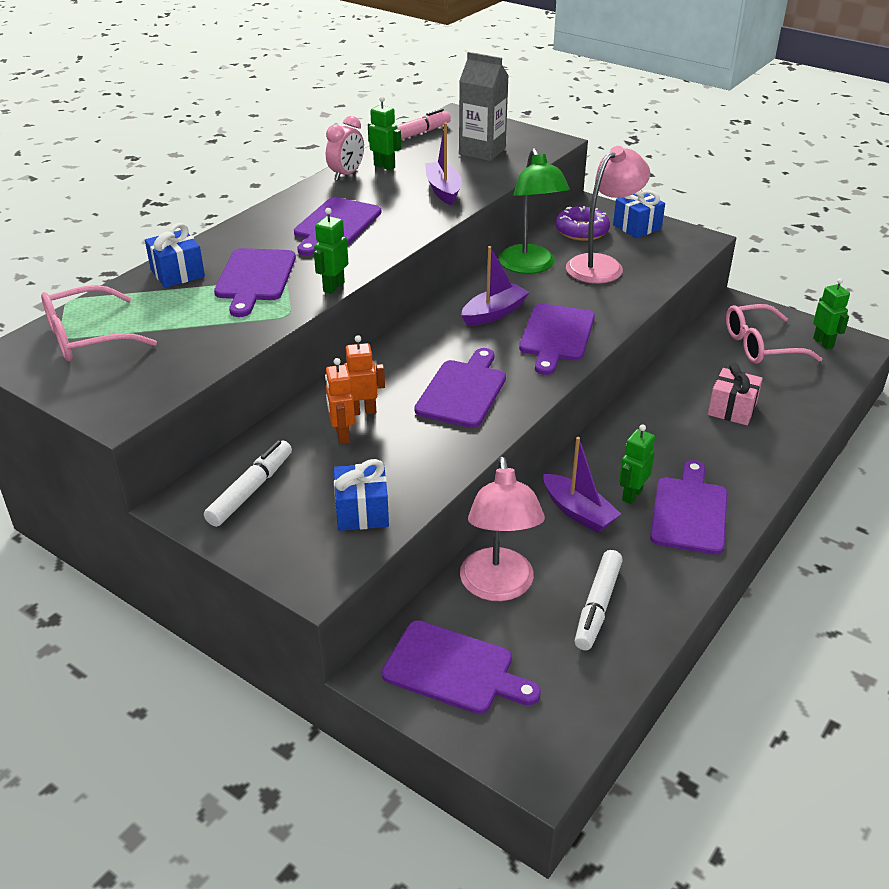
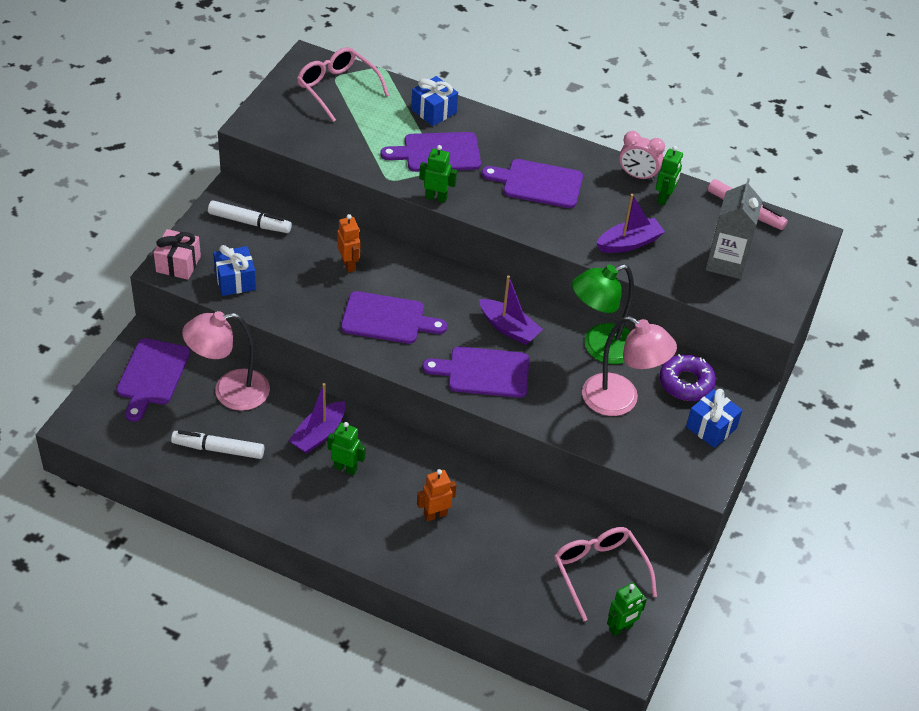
camera: 75 degrees right, 10 degrees up
orange robot [325,358,355,444] -> orange robot moved to [417,469,456,522]
purple cutting board [650,460,728,555] -> none
pink gift [708,363,763,425] -> pink gift moved to [154,229,201,280]

